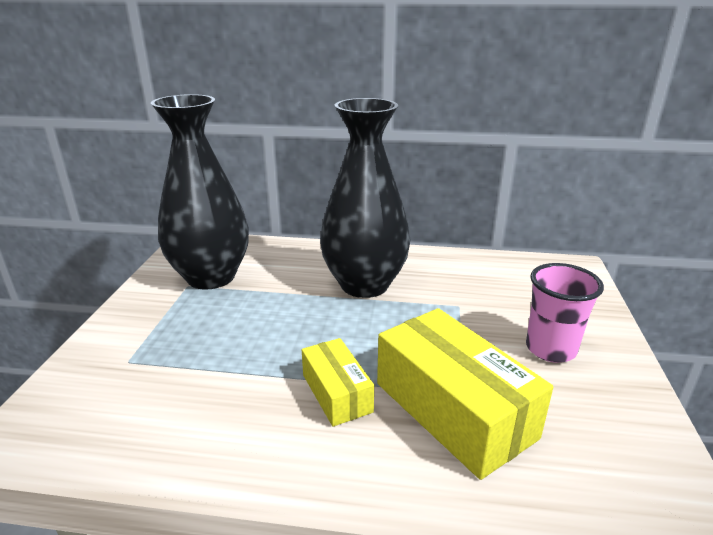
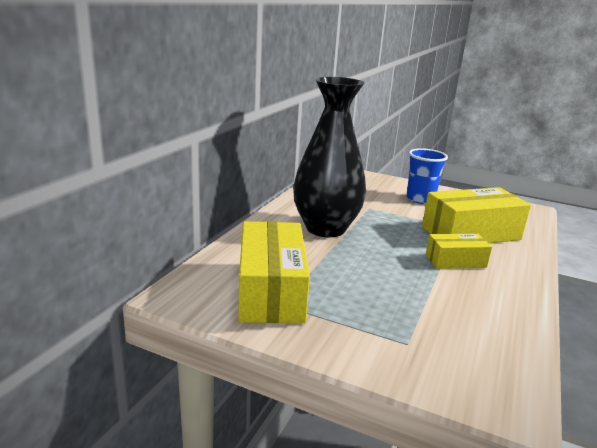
camera: 75 degrees left, 5 degrees down
black vase [151,94,249,290] -> yellow box [238,221,310,323]
pink cup [526,263,604,363] -> blue cup [407,148,448,204]

